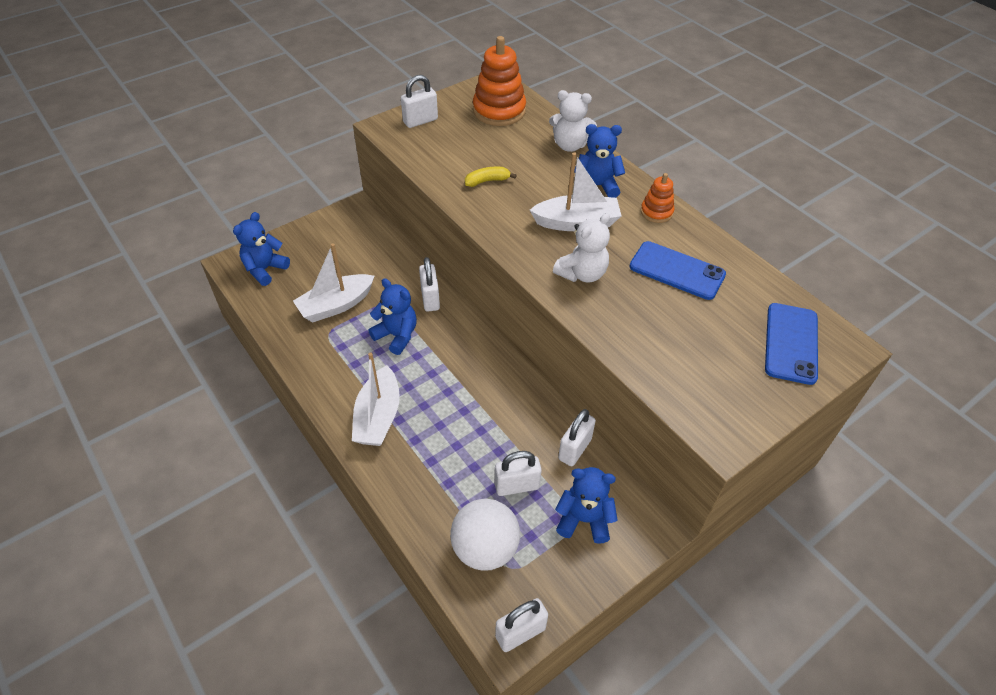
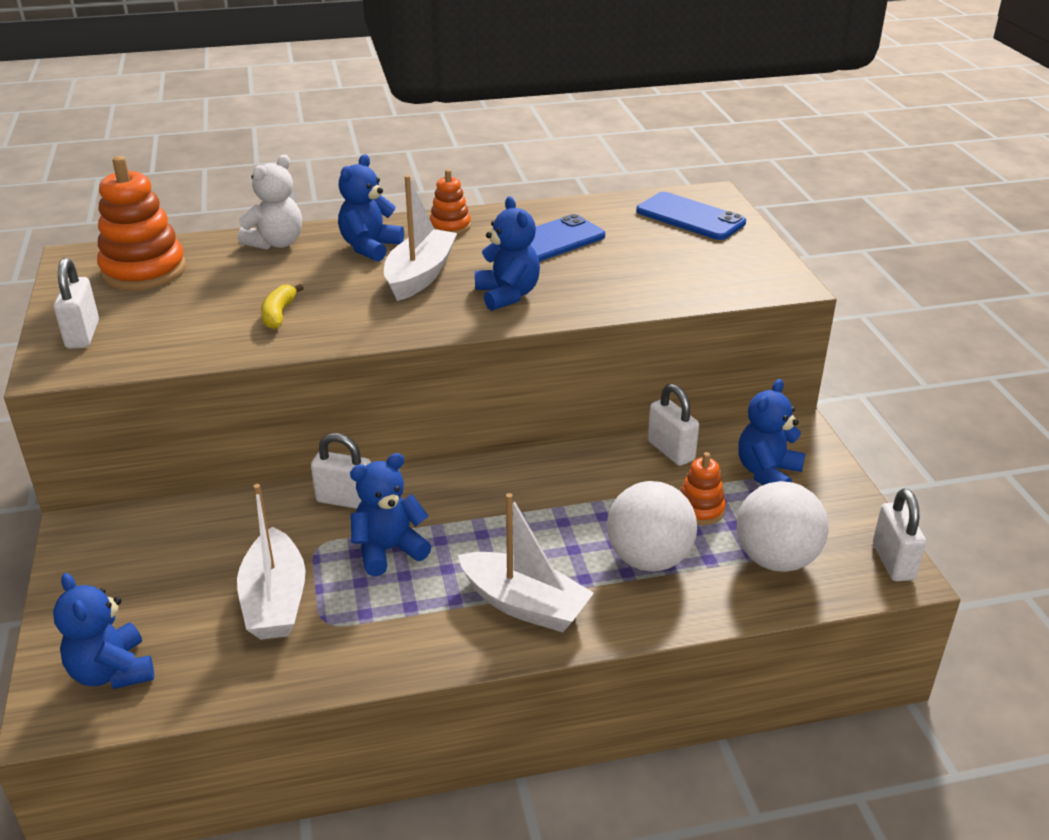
camera: 65 degrees left, 15 degrees down
white padlock [495,451,542,496] -> orange stacking toy [680,452,726,525]
white teddy bear [553,213,610,283] -> blue teddy bear [475,196,540,311]
none -> white ball [607,481,697,572]

